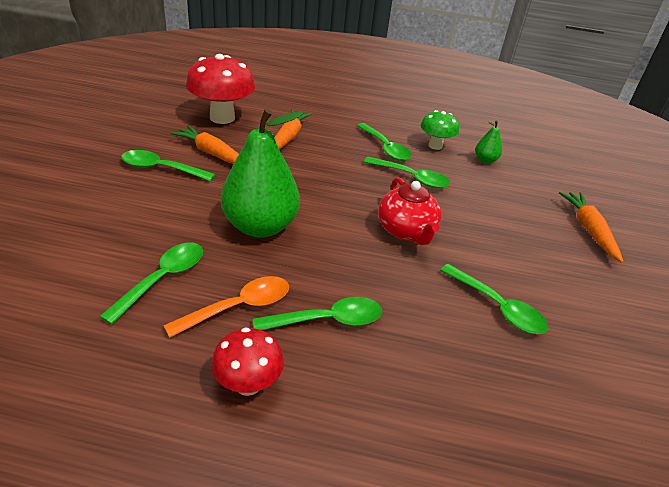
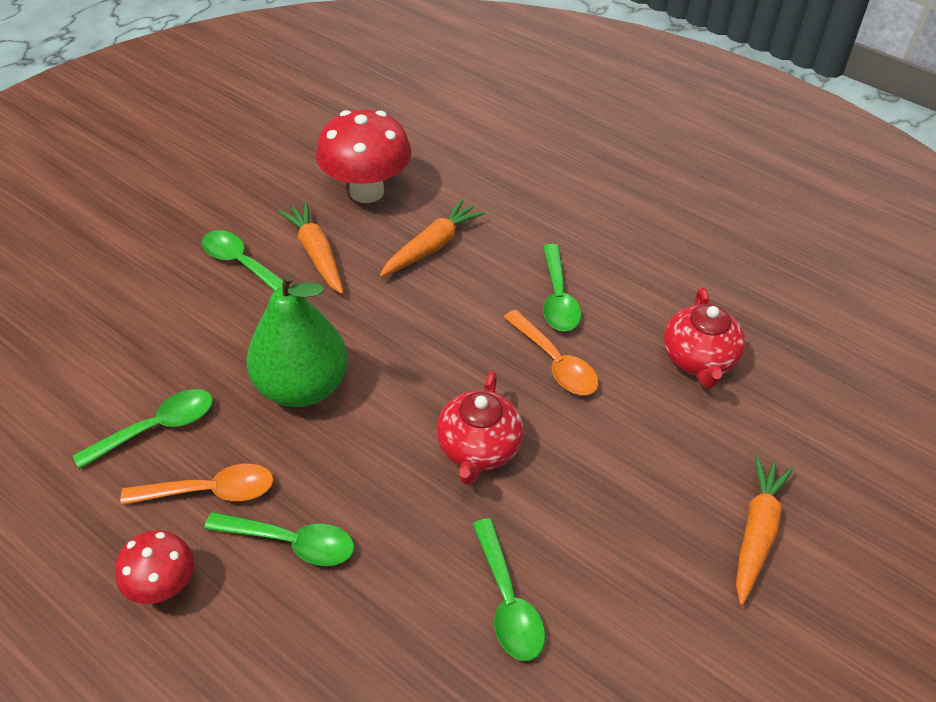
camera: 30 degrees right, 10 degrees up
green spoon [363,157,450,188] -> orange spoon [504,310,599,395]
green mushroom [420,110,459,150] -> none
green pear [475,121,502,164] -> red teapot [664,288,746,389]

